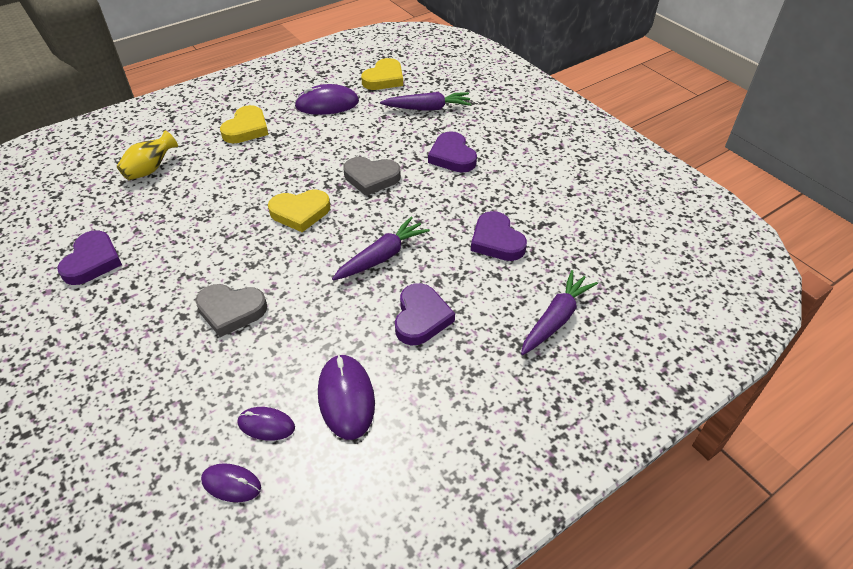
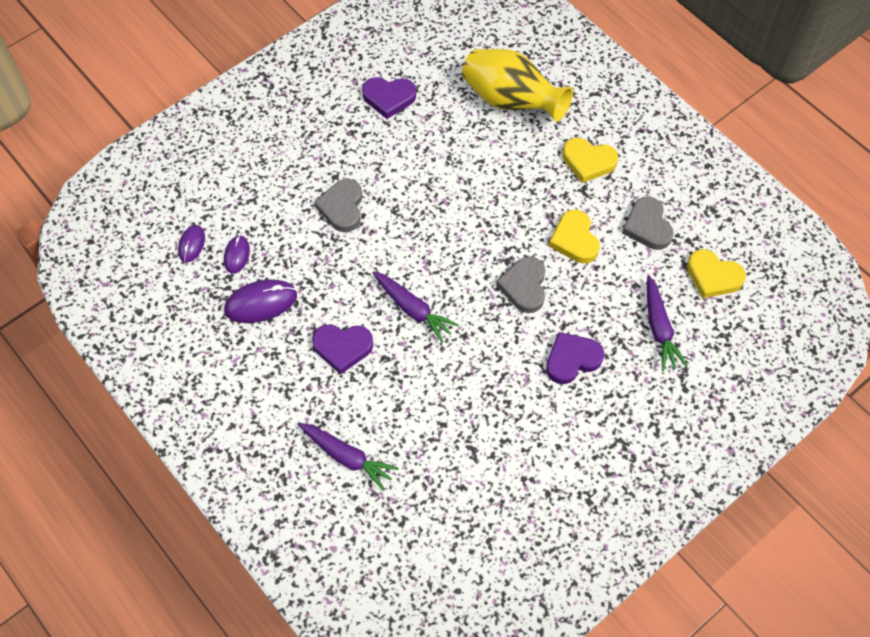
camera: 85 degrees right, 15 degrees up
yellow vase [117,130,178,180] -> yellow vase [462,49,573,122], size x1.91
yellow heart [268,190,330,232] -> yellow heart moved to [549,210,600,263]
purple mouse [294,84,359,115] -> grey heart [622,197,674,250]
purple heart [471,211,527,261] -> none

